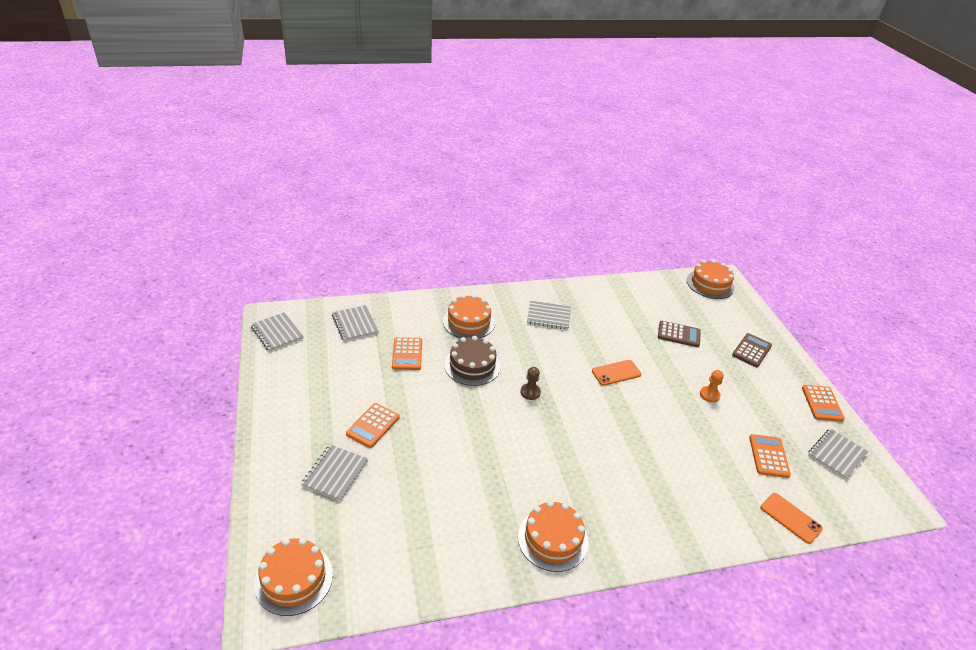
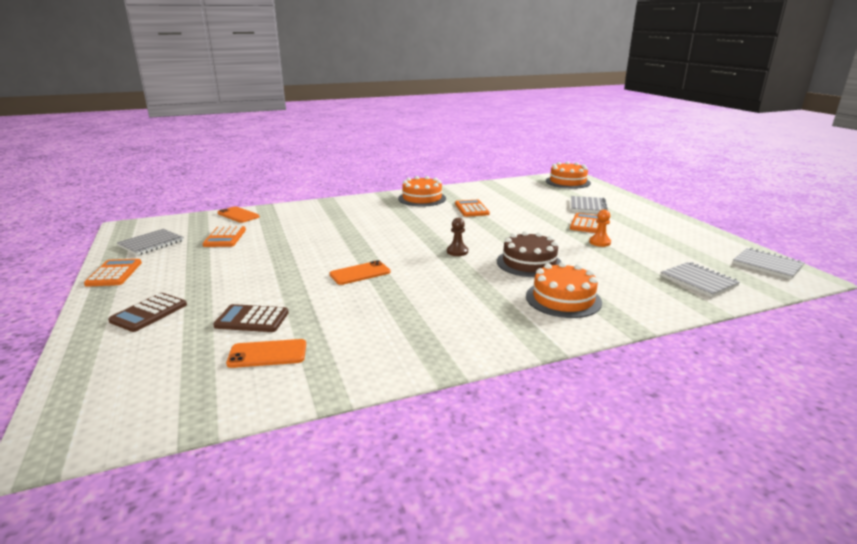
camera: 175 degrees right, 15 degrees down
orange calculator [392,337,422,370] -> orange calculator moved to [455,200,490,217]
grey notebook [527,301,571,330] -> none
orange cake [687,260,734,299] -> none
orange pawn [700,370,724,403] -> orange pawn moved to [589,210,611,247]
none -> orange phone [226,339,306,368]

